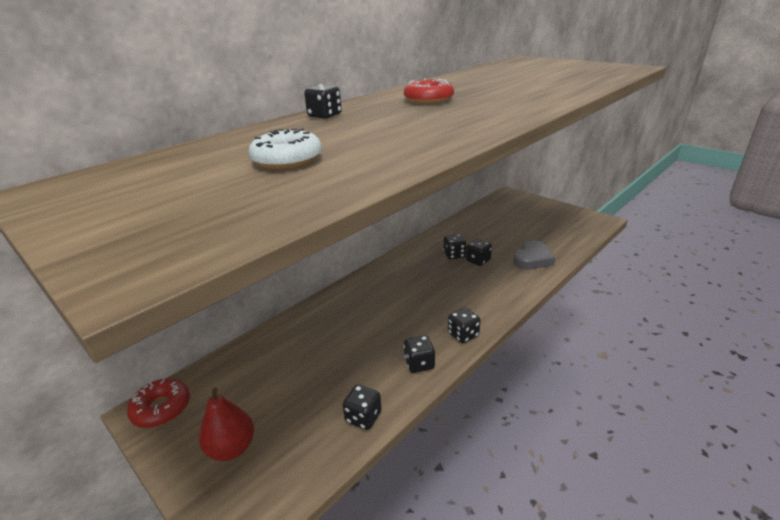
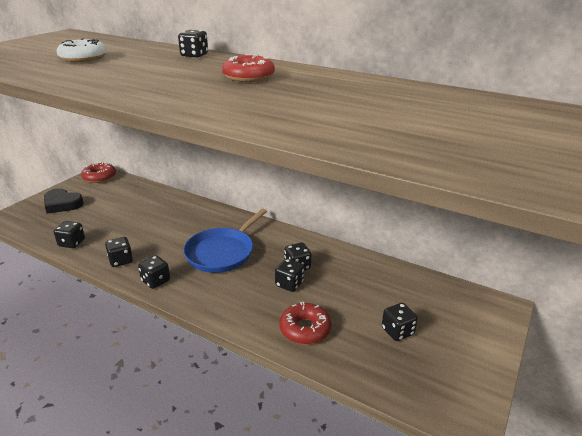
camera: 75 degrees right, 0 degrees up
red pear [199,388,254,461] -> black heart [44,188,84,214]
grey heart [513,240,555,270] -> red donut [280,302,332,345]
none -> blue pan [183,209,267,273]
none -> black dice [382,303,418,341]

